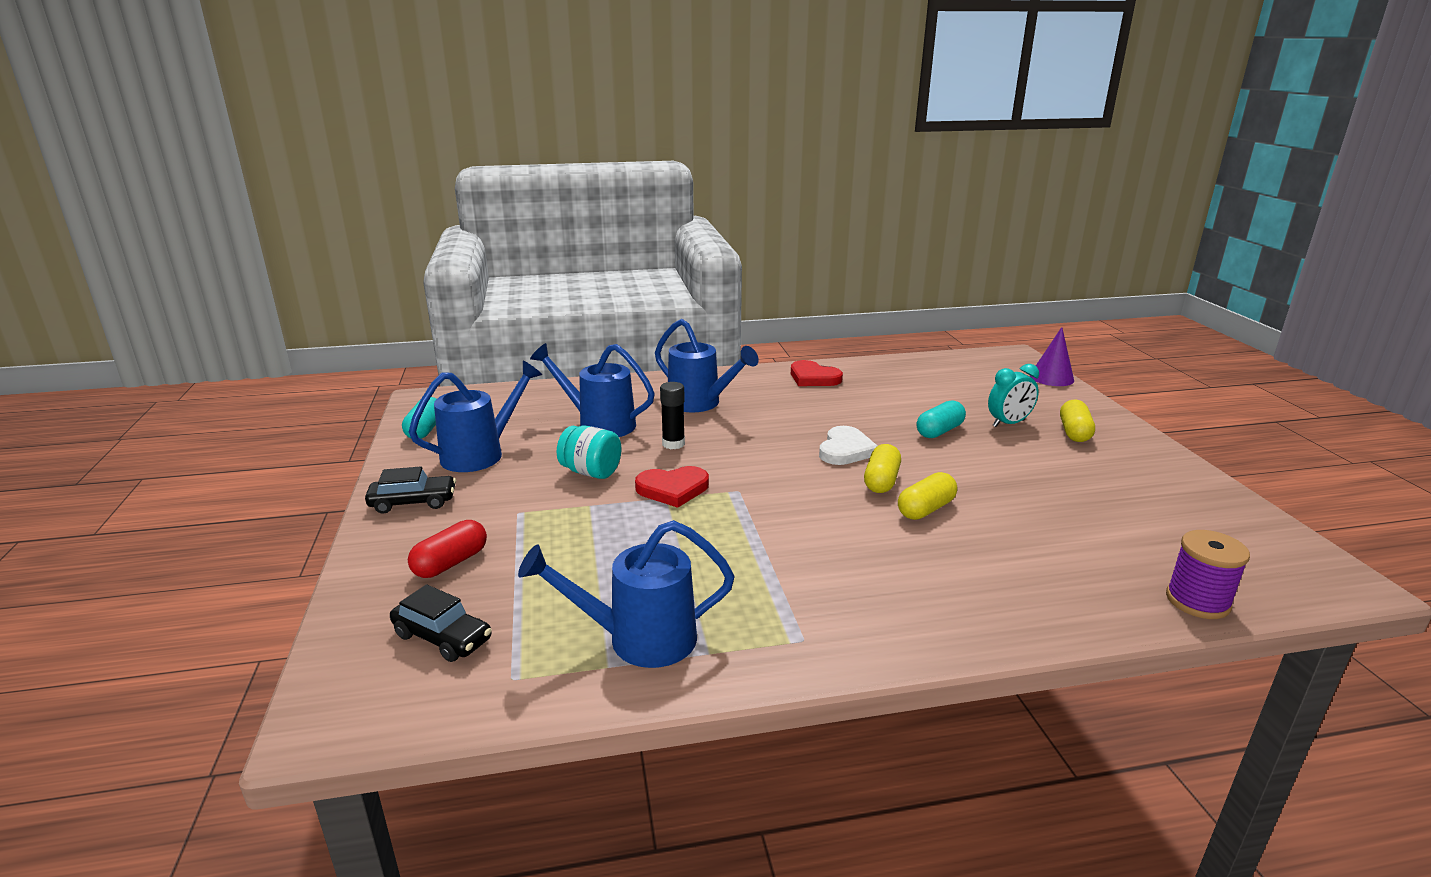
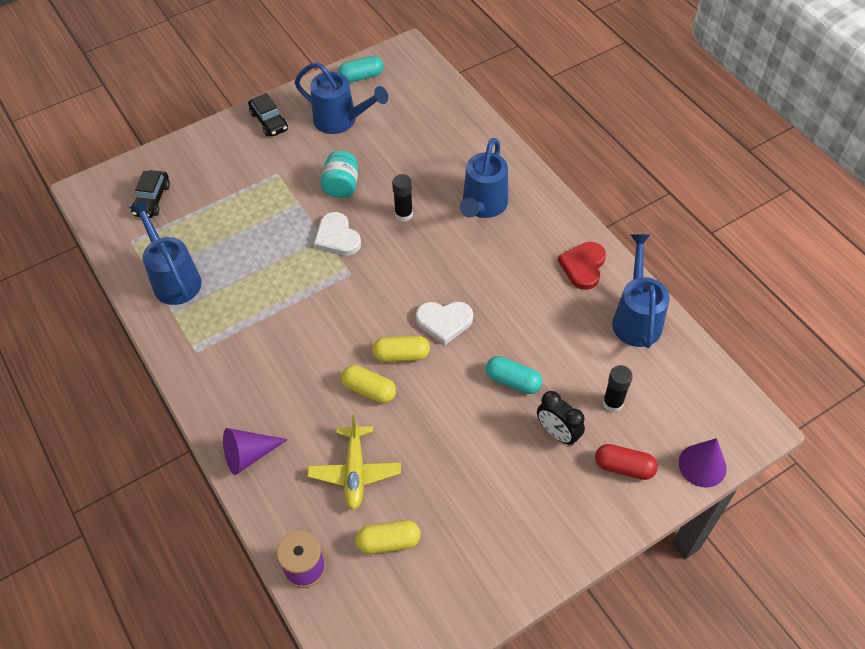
camera: 70 degrees right, 30 degrees up
red capsule [408,520,487,578] -> red capsule moved to [595,444,658,480]
blue watering can [530,343,655,437] -> blue watering can moved to [612,234,670,348]
red heart [635,466,709,508] -> white heart [314,212,361,256]
turquoise clock [988,364,1039,427] -> black clock [537,391,585,446]
yellow capsule [1060,400,1095,442] -> yellow capsule moved to [356,520,421,554]
none -> purple cone [223,428,288,475]
none -> yellow plane [307,415,401,511]
none -> black glue stick [603,365,633,412]

